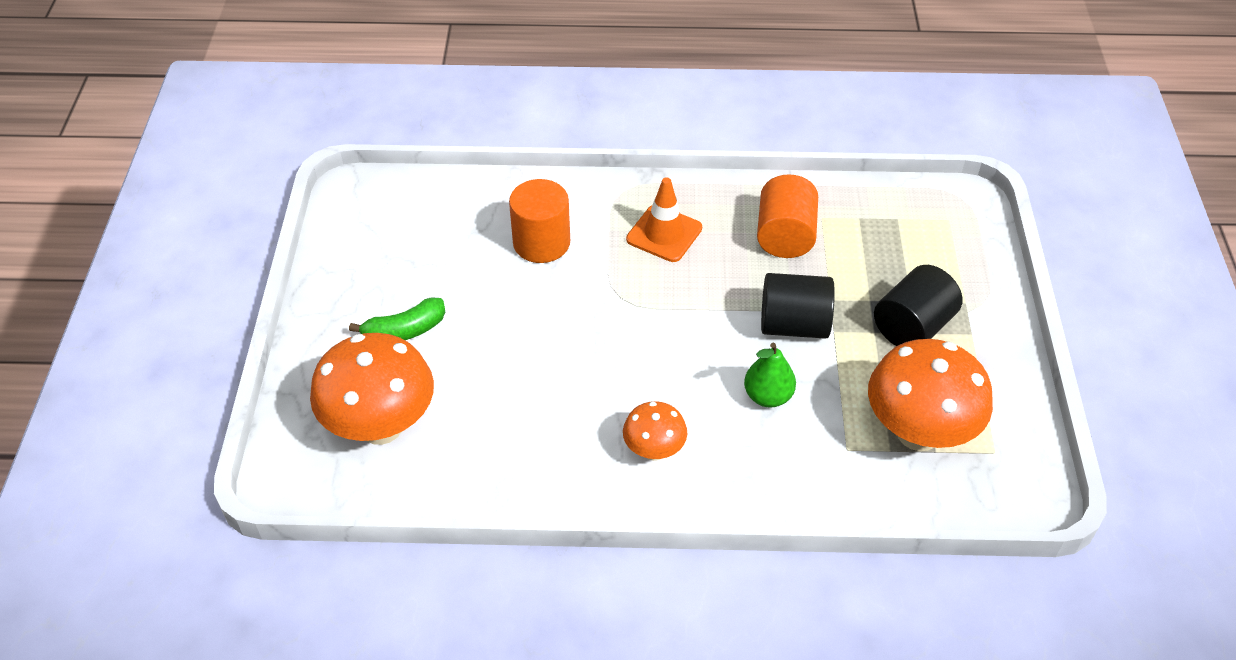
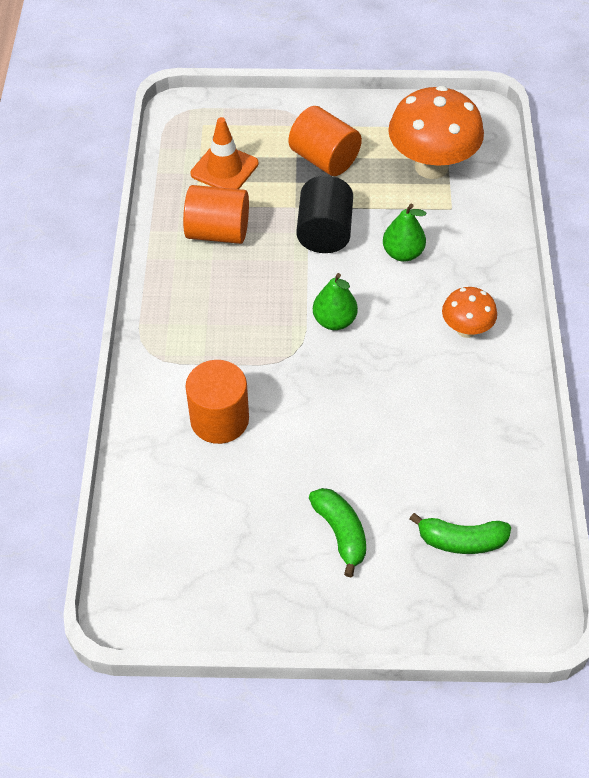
camera: 90 degrees left, 5 degrees up
orange mushroom [310,333,434,445] -> green banana [410,513,511,554]
orange traffic cone [626,177,702,262] -> orange traffic cone moved to [191,117,259,189]
black cylinder [874,265,963,346] -> orange cylinder [288,106,362,176]
none -> green pear [313,273,358,330]

